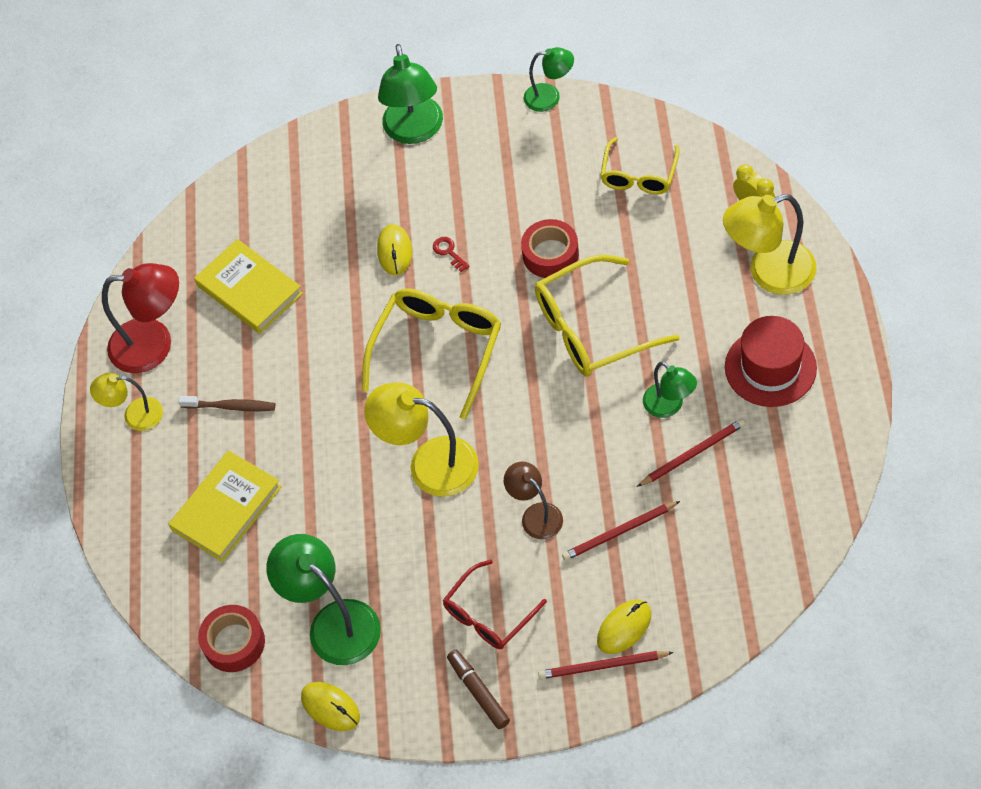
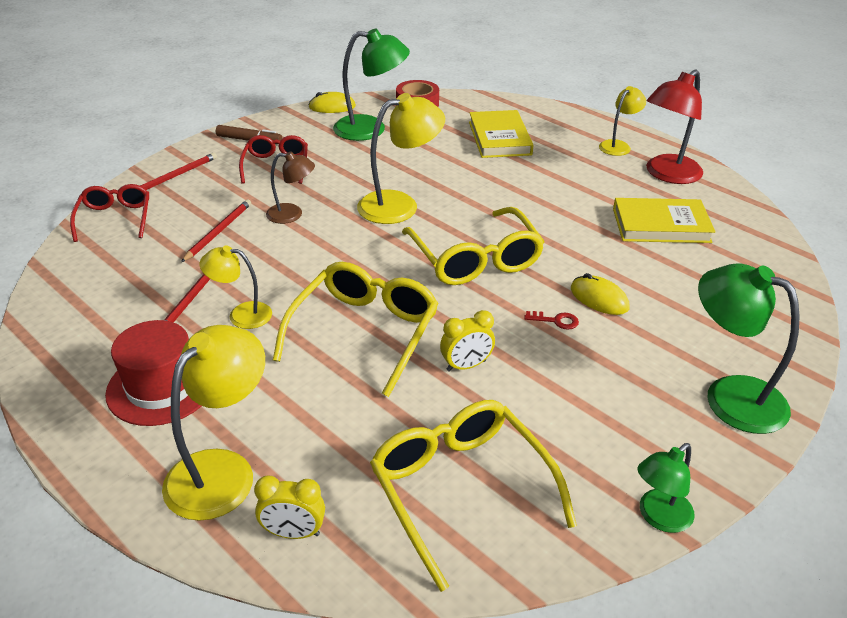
camera: 130 degrees right, 20 degrees down
brown toothbrush [178,396,275,411] -> none
red tape [521,219,579,278] -> yellow clock [440,310,495,372]
yellow mouse [597,599,651,654] -> none
yellow glasses [601,137,680,194] -> yellow glasses [370,400,577,592], size x1.60
green lamp [643,361,697,418] -> yellow lamp [200,245,272,329]
none -> red glasses [70,184,149,242]

